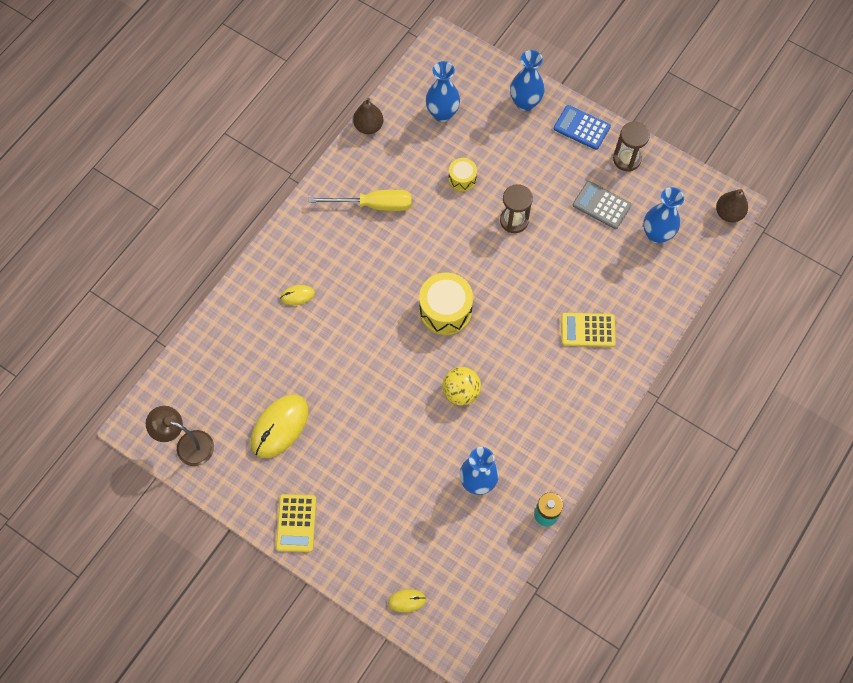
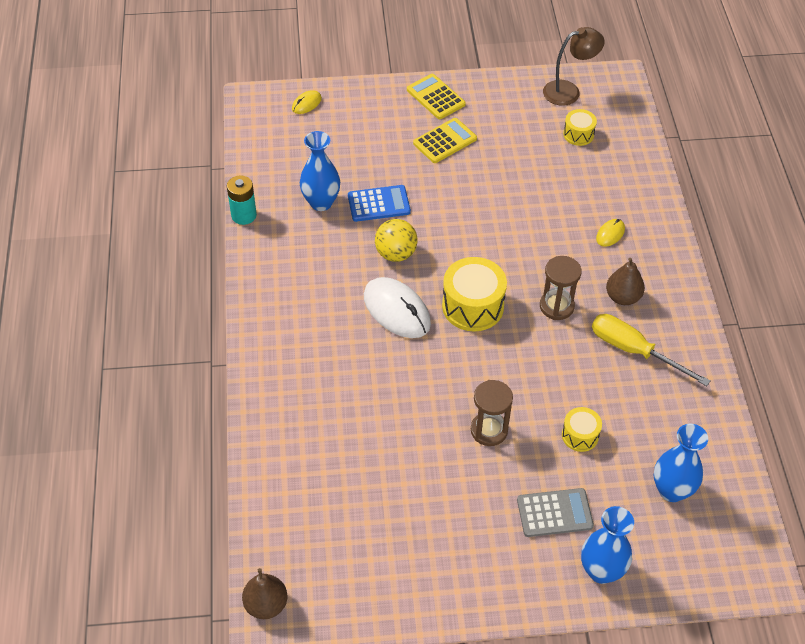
camera: 140 degrees right, 15 degrees down
yellow mouse [251,395,308,458] -> none
yellow screwdriver [309,190,411,211] -> yellow screwdriver turned 75 degrees clockwise [592,314,711,386]
brown pear [353,98,384,134] -> brown pear moved to [606,258,645,305]
blue calculator [554,105,611,150] -> blue calculator moved to [348,185,411,222]
yellow calculator [561,313,616,347] -> yellow calculator moved to [413,118,477,163]
grey calculator [573,181,632,229] -> grey calculator moved to [517,488,594,537]
brown hourglass [613,122,650,172] -> brown hourglass moved to [540,256,582,320]
blue vase [643,187,684,244] -> none
none -> white mouse [364,277,431,338]
none -> yellow drum [563,109,597,146]

